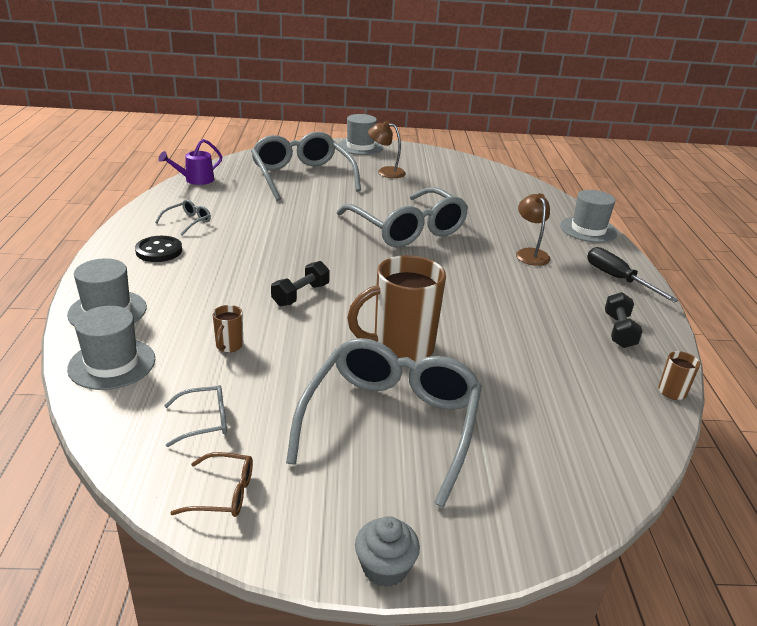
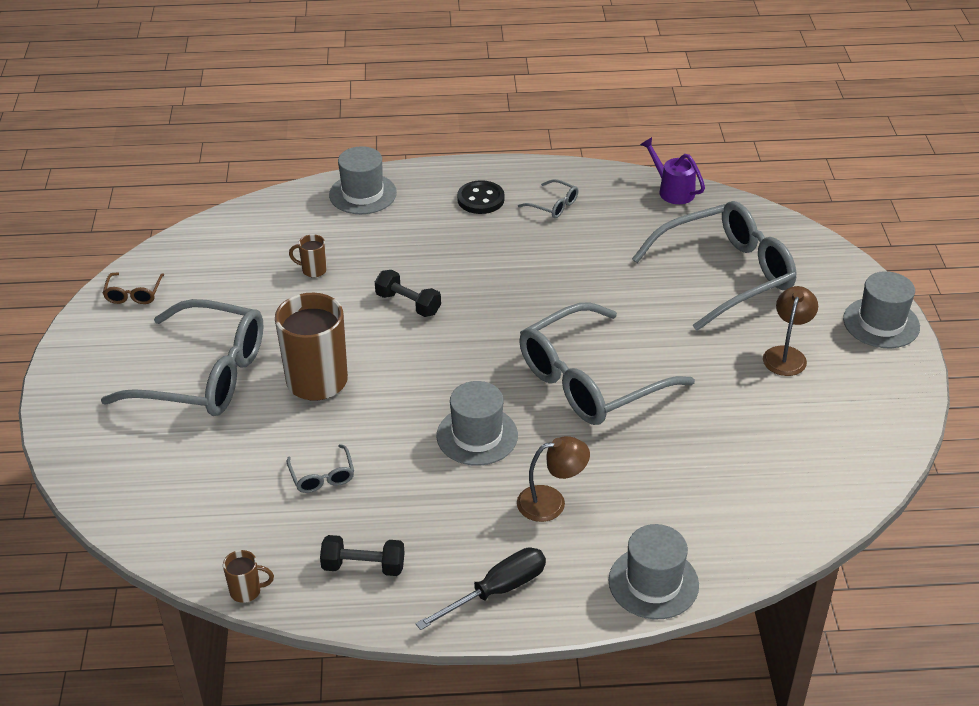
camera: 90 degrees right, 10 degrees up
grey hat [67,306,155,390] -> grey hat moved to [436,381,518,466]
grey glasses [164,385,227,447] -> grey glasses moved to [286,444,354,493]
grey cupcake [355,516,420,587] -> none

